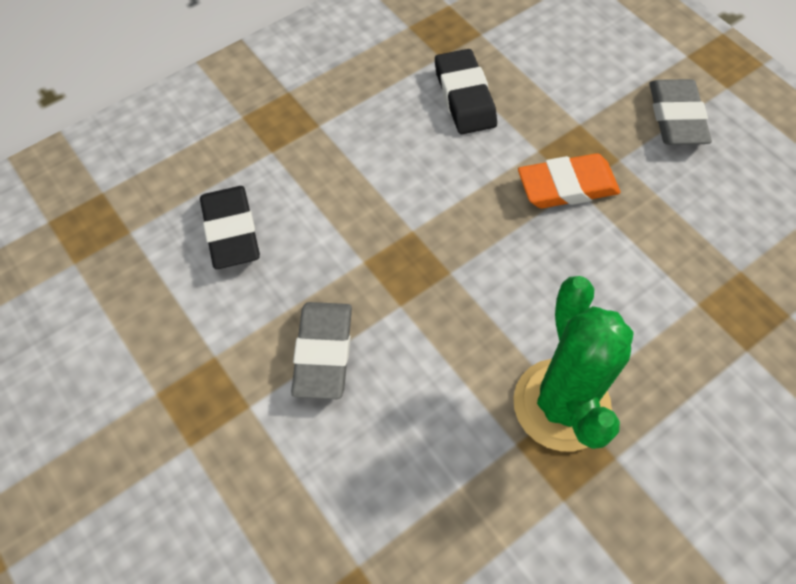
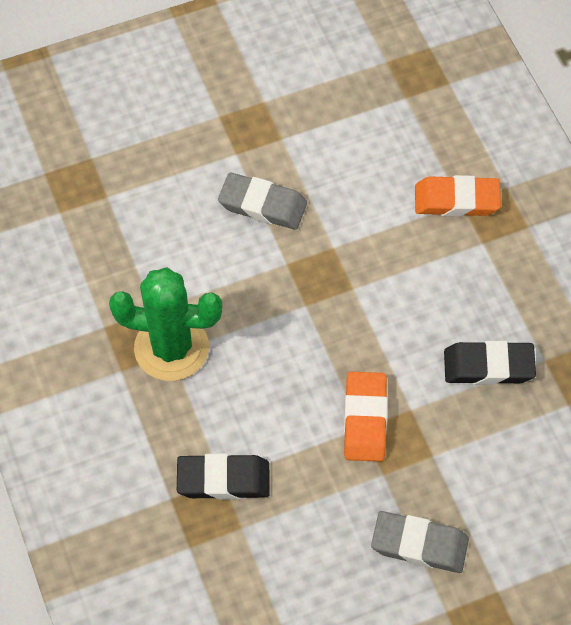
camera: 105 degrees right, 0 degrees up
black eraser [200,186,260,269] -> black eraser moved to [177,453,270,500]
none -> orange eraser [415,175,501,217]

